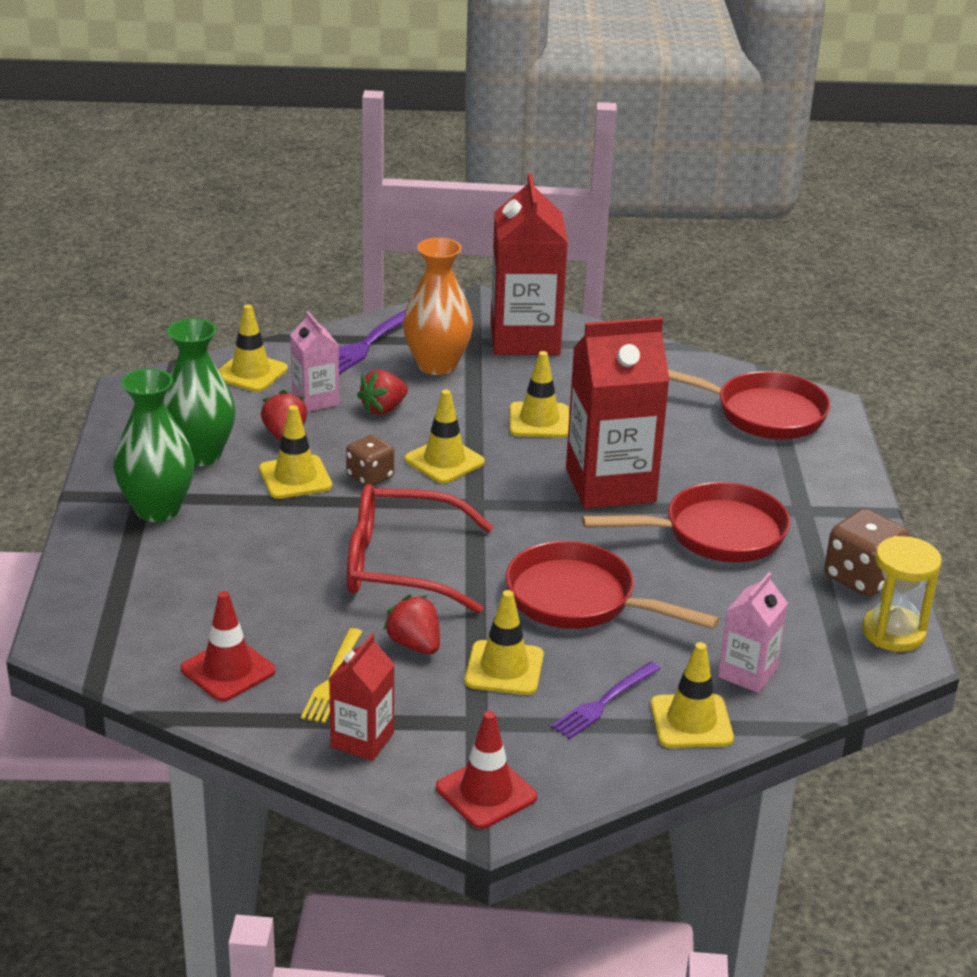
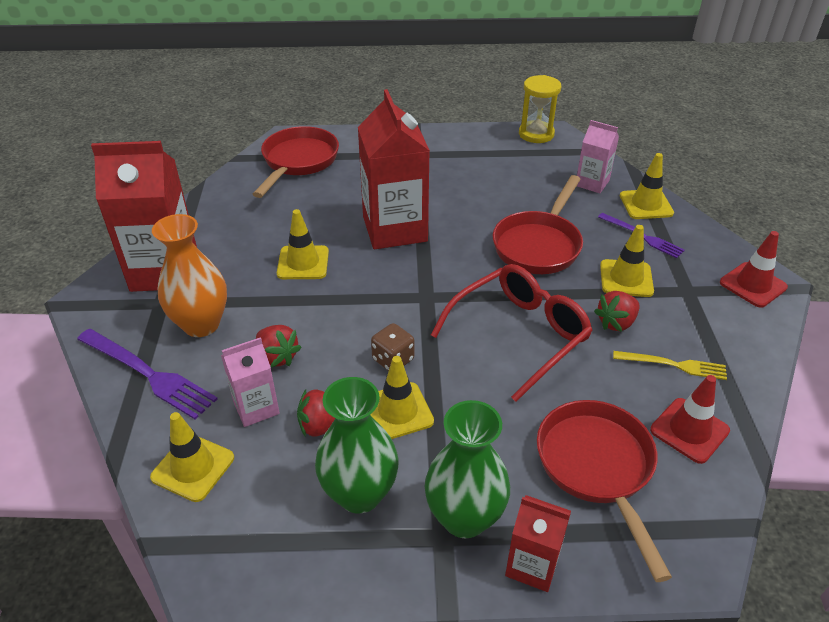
camera: 90 degrees left, 10 degrees up
red carton [329,634,395,761] -> red carton moved to [505,495,571,592]
red glasses [347,484,493,613] -> red glasses turned 135 degrees counterclockwise [431,264,593,402]
yellow traffic cone [405,390,485,484] -> none
red pan [582,482,790,562] -> red pan moved to [537,400,672,582]
brown dice [824,509,909,597] -> none

